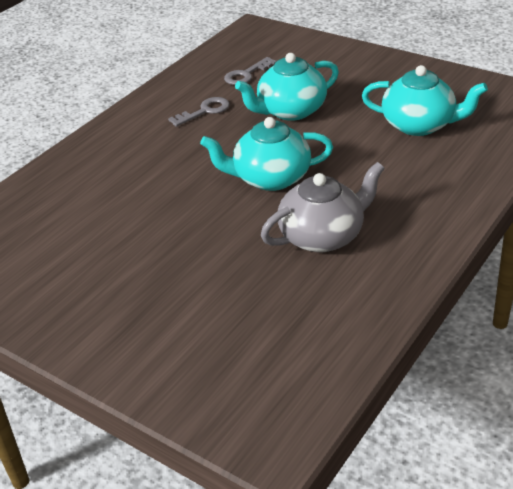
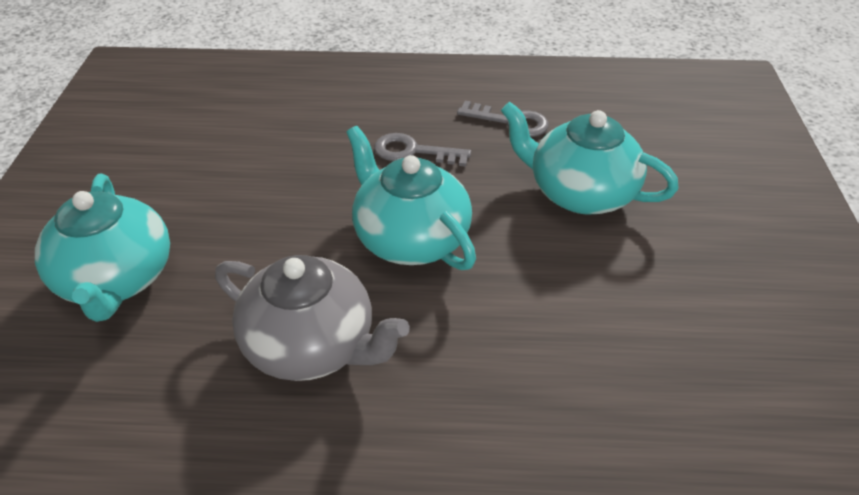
camera: 55 degrees right, 5 degrees up
grey key [224,57,277,85] -> grey key moved to [374,133,471,167]
turquoise teapot [362,65,488,136] -> turquoise teapot moved to [35,173,170,322]

